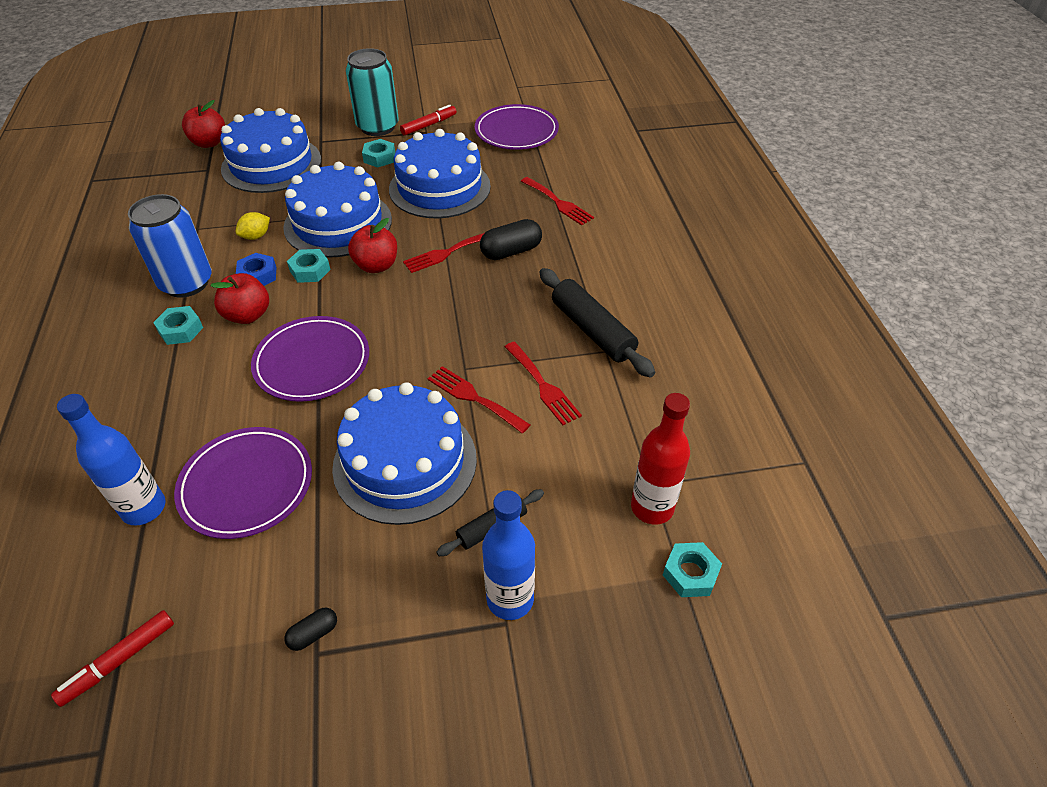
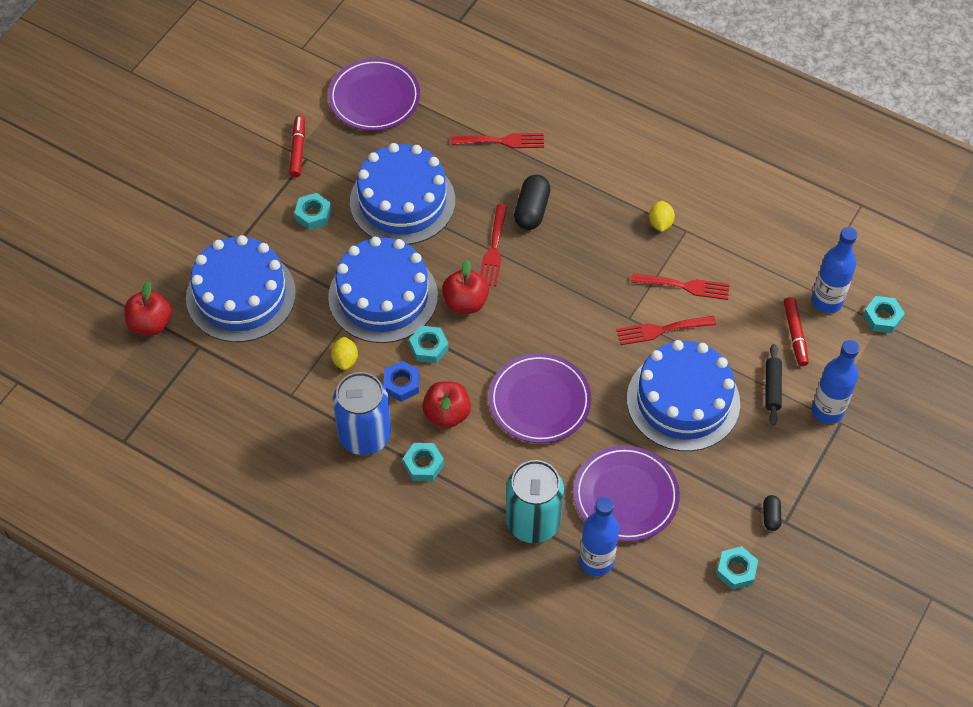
camera: 50 degrees left, 10 degrees up
red marker [51,610,174,707] -> red marker moved to [784,297,809,366]
turquoise can [346,48,399,136] -> turquoise can moved to [506,460,564,543]
black rolling pin [539,268,655,378] -> yellow lemon [649,201,675,232]
red bottle [631,393,690,525] -> blue bottle [812,227,858,314]
none -> turquoise nut [716,546,758,590]

